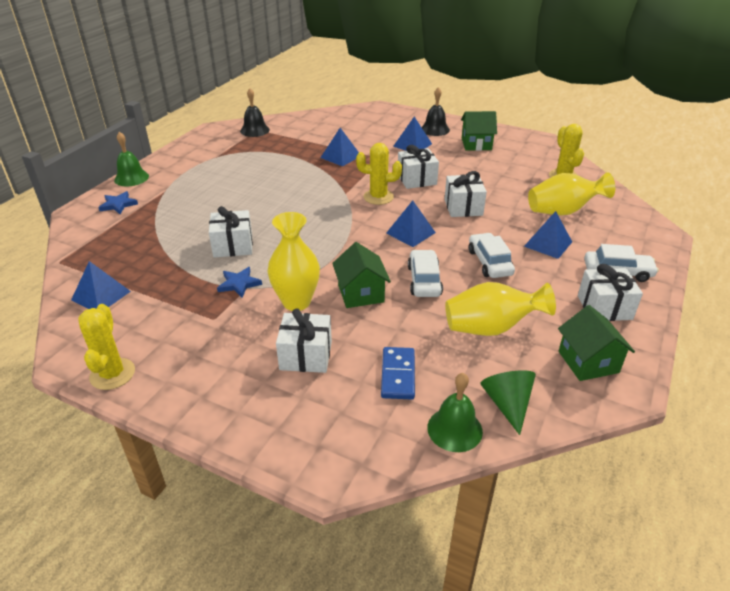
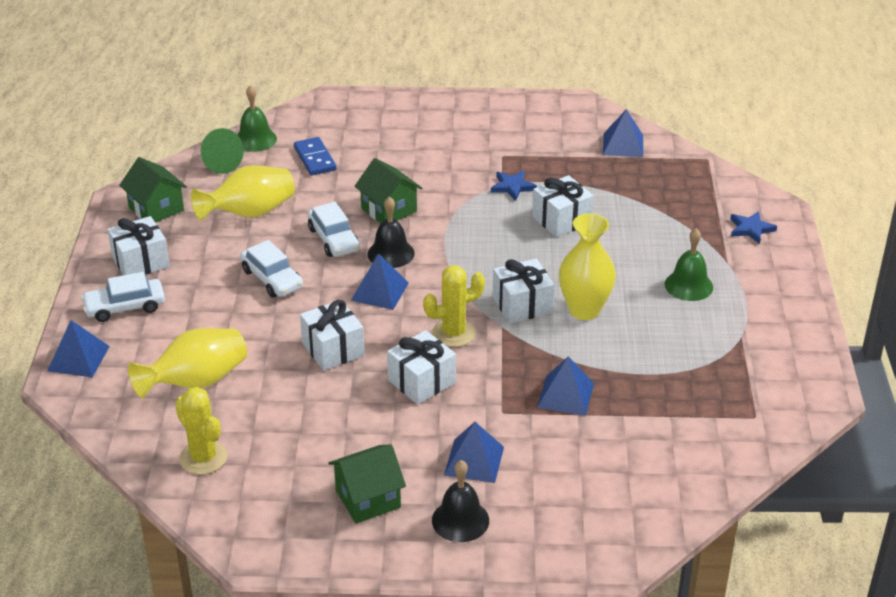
camera: 155 degrees right, 0 degrees up
yellow cactus [78,304,135,390] -> none
green bell [114,132,149,186] -> green bell moved to [665,228,713,301]
black bell [240,88,270,137] -> black bell moved to [367,197,415,268]
yellow vase [268,212,320,311] -> yellow vase moved to [559,213,616,320]
white gift [276,308,332,373] -> white gift moved to [493,259,554,324]
blue pyramid [524,211,572,259] -> blue pyramid moved to [47,320,110,377]

